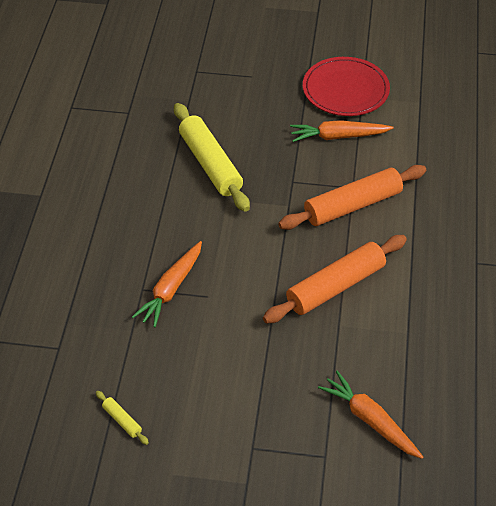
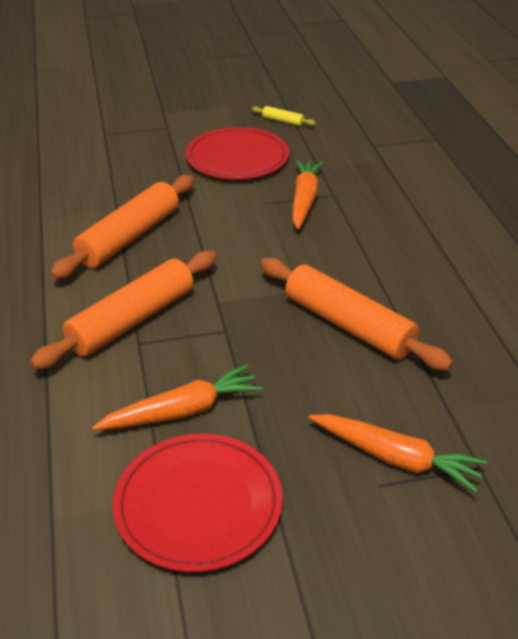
camera: 160 degrees right, 10 degrees down
yellow rolling pin [174,103,250,212] -> orange rolling pin [260,257,453,371]
orange carrot [318,371,423,459] -> orange carrot moved to [309,414,487,492]
none -> red plate [186,127,289,179]

